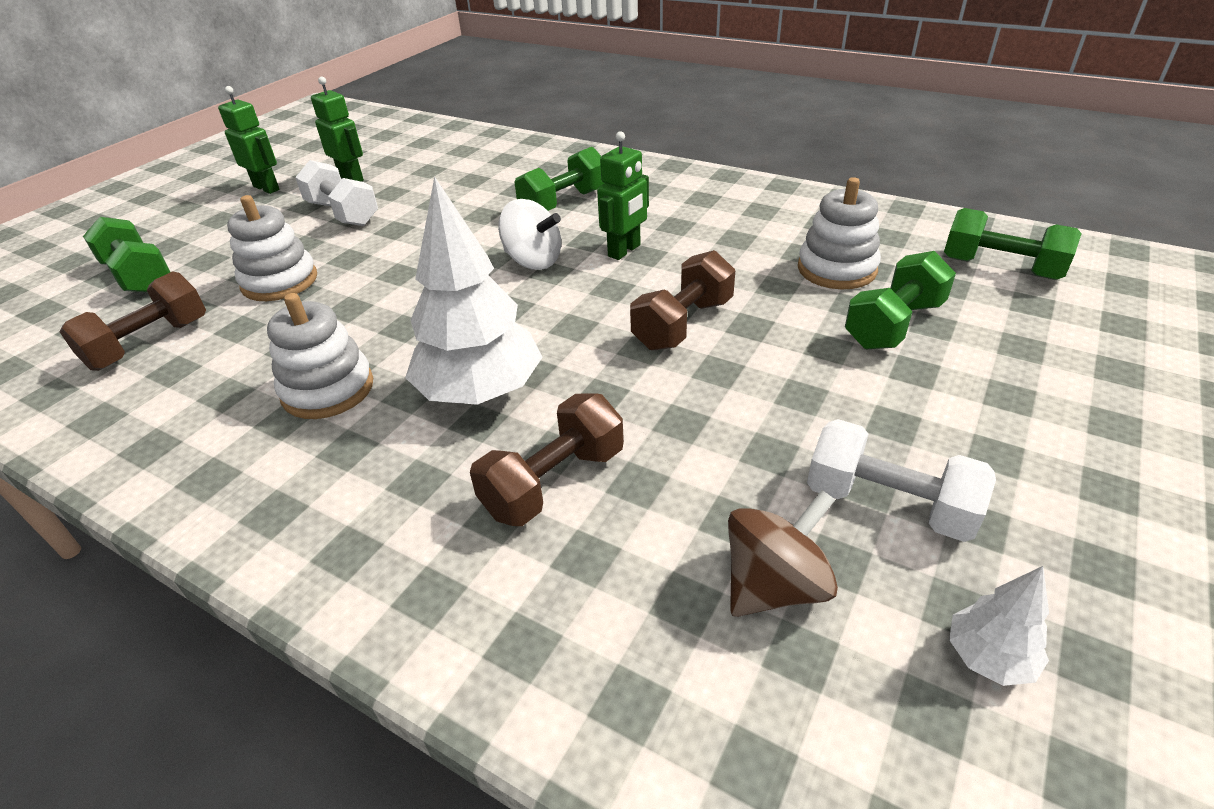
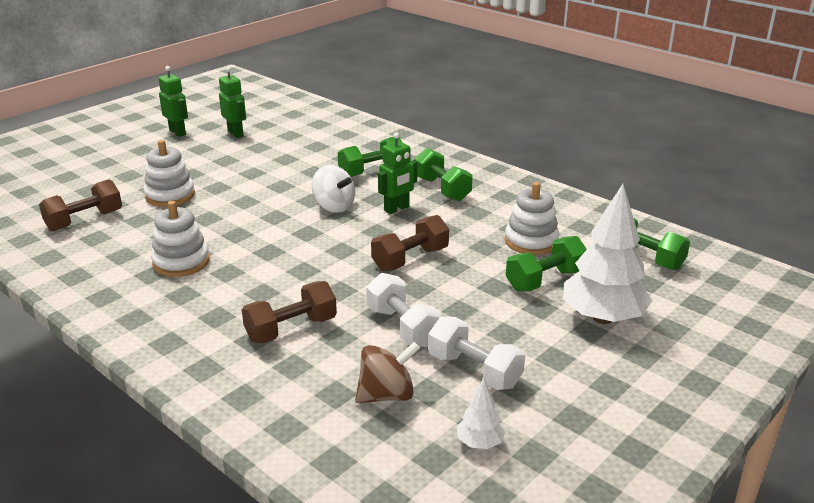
camera: 10 degrees right, 10 degrees down
green dumbbell [83,217,170,292] -> green dumbbell moved to [414,148,472,201]
white dumbbell [295,160,378,226] -> white dumbbell moved to [366,273,442,348]
white tree [405,176,542,405] -> white tree moved to [563,184,652,324]

